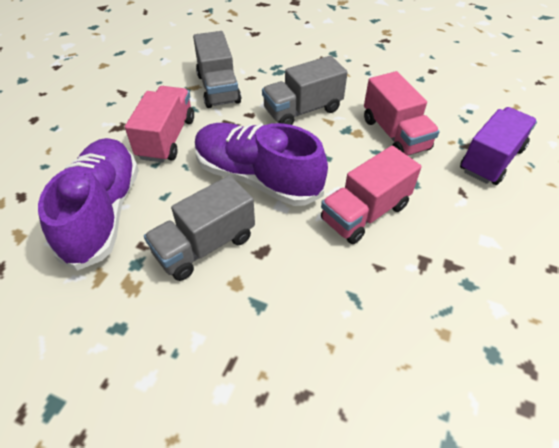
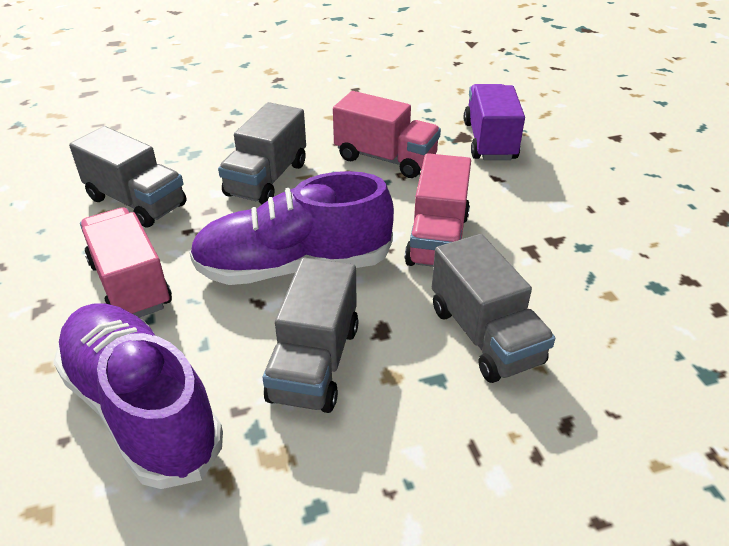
camera: 40 degrees left, 10 degrees down
none -> grey truck [432,234,555,383]

